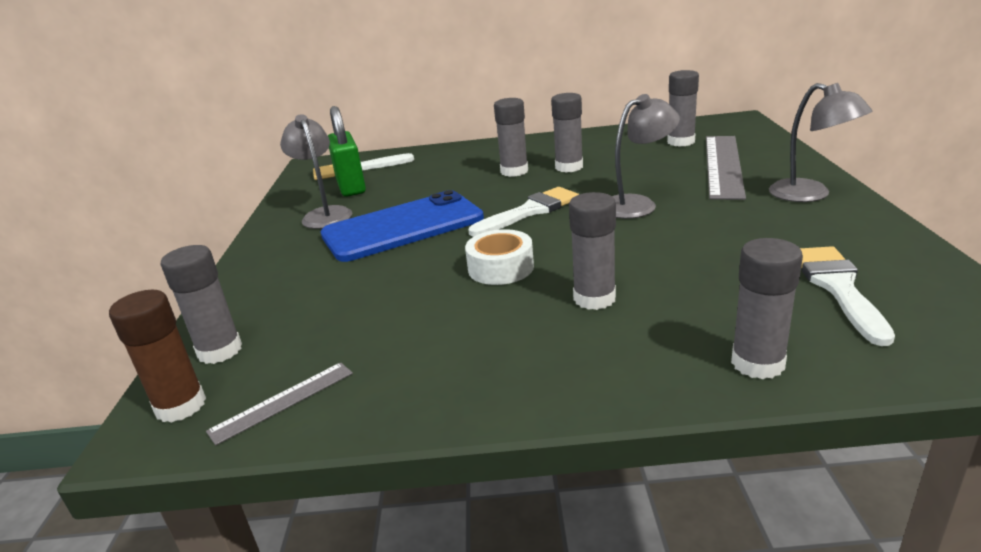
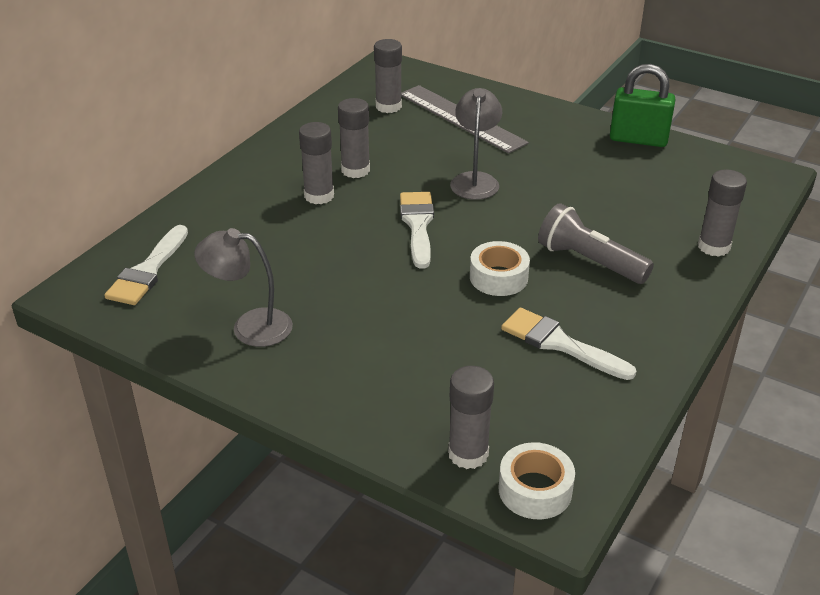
camera: 60 degrees left, 10 degrees up
brown glue stick [109,290,206,423] -> white tape [499,442,575,519]
grey ruler [206,362,353,445] -> none
blue phone [321,190,484,262] -> none
green padlock [328,106,366,197] -> green padlock moved to [610,64,675,147]
grey glue stick [569,192,616,310] -> grey flashlight [538,203,654,284]
grey lamp [769,83,872,202] -> none
white brush [800,246,895,346] -> white brush moved to [501,308,636,380]

